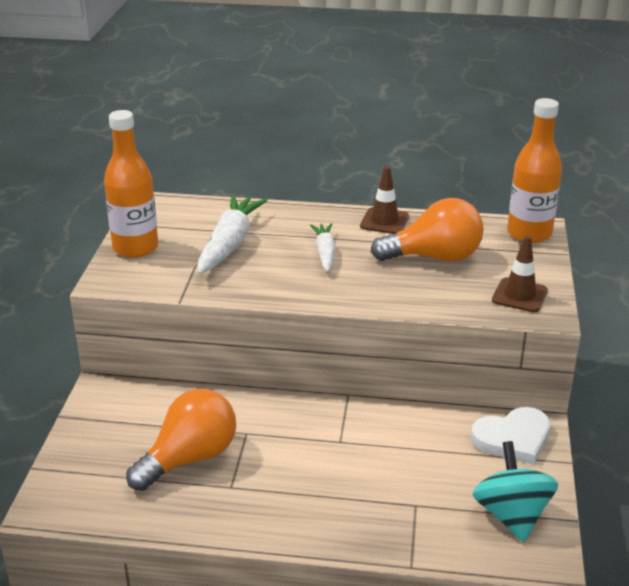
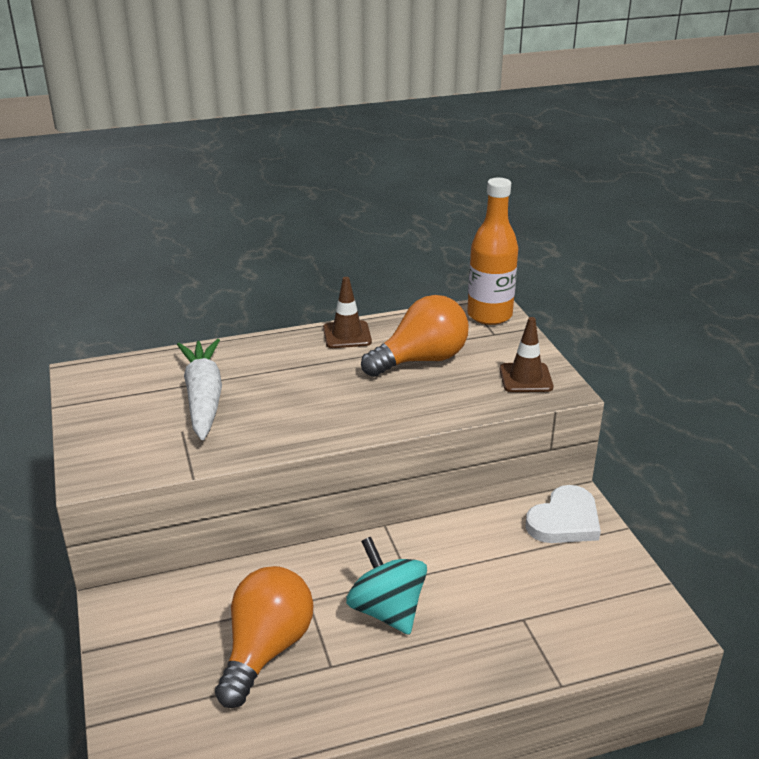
camera: 25 degrees left, 0 degrees up
orange bottle [104,110,158,258] -> none
white carrot [310,223,335,272] -> none
turquoise spinning top [472,441,558,542] -> turquoise spinning top moved to [346,537,427,635]

